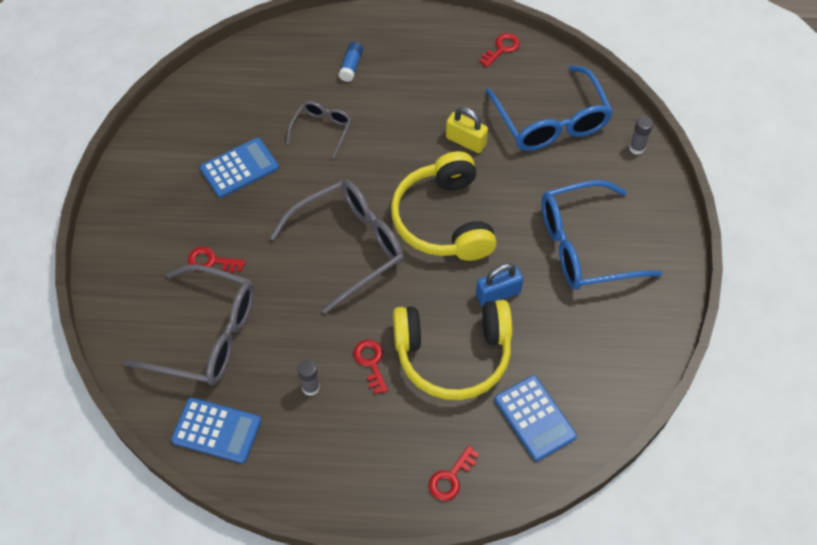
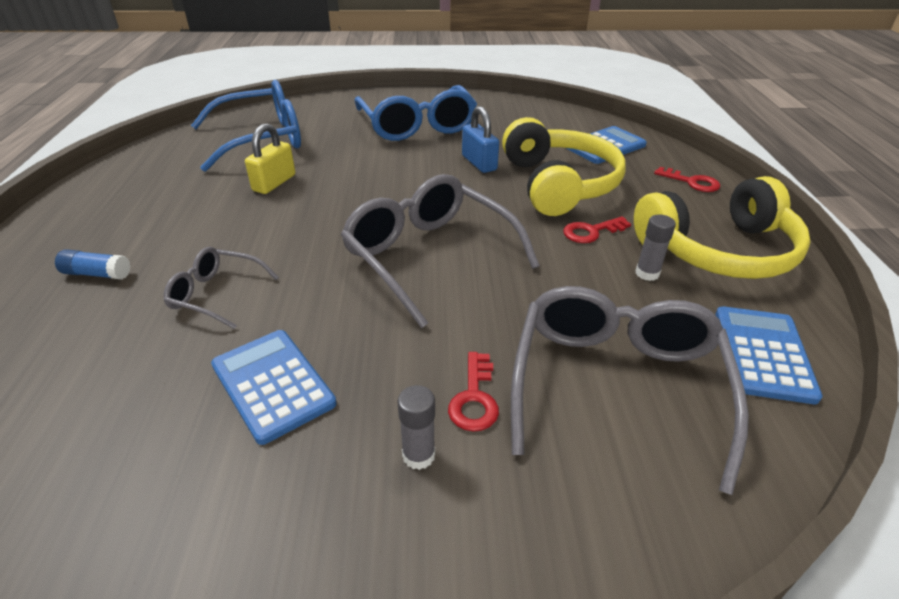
camera: 95 degrees left, 20 degrees down
yellow headphones [391,151,497,261] -> yellow headphones moved to [634,176,811,279]
red key [479,33,520,68] -> none
grey glue stick [629,116,653,155] -> grey glue stick moved to [397,385,435,470]

